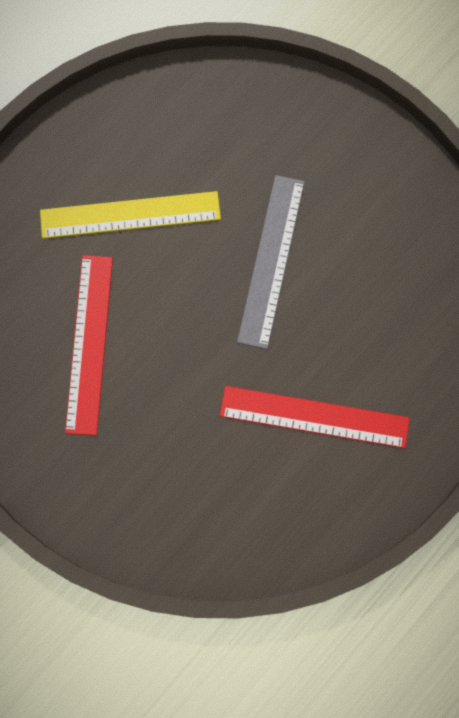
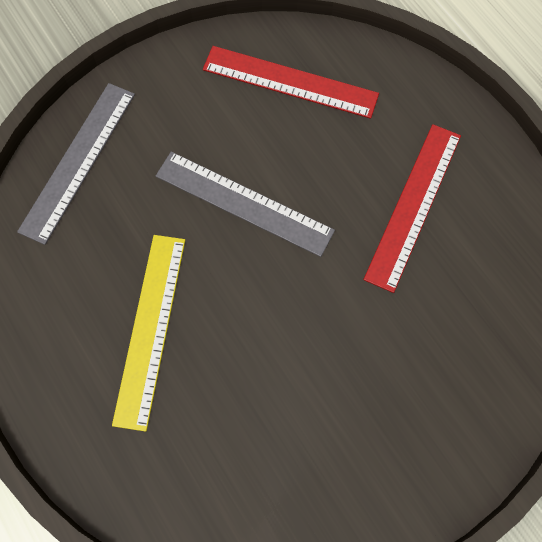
camera: 75 degrees left, 5 degrees down
red ruler [65,255,113,436] -> red ruler moved to [203,46,379,119]
none -> grey ruler [17,83,135,245]

